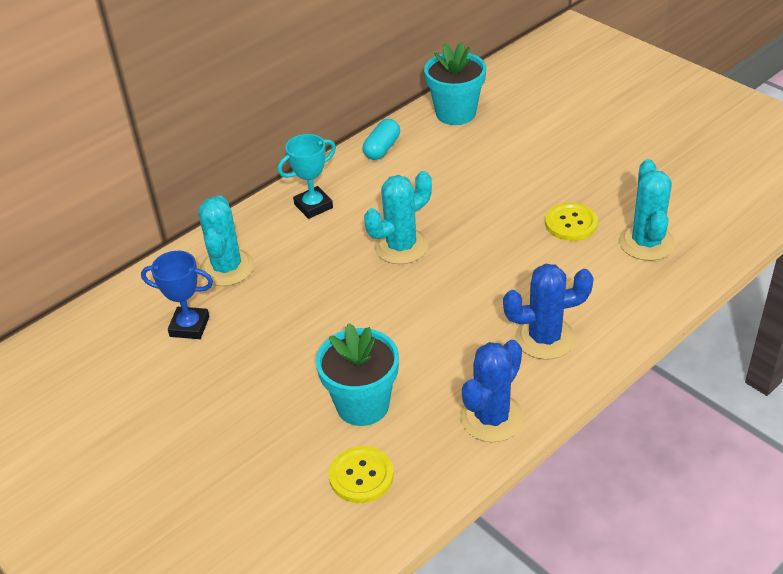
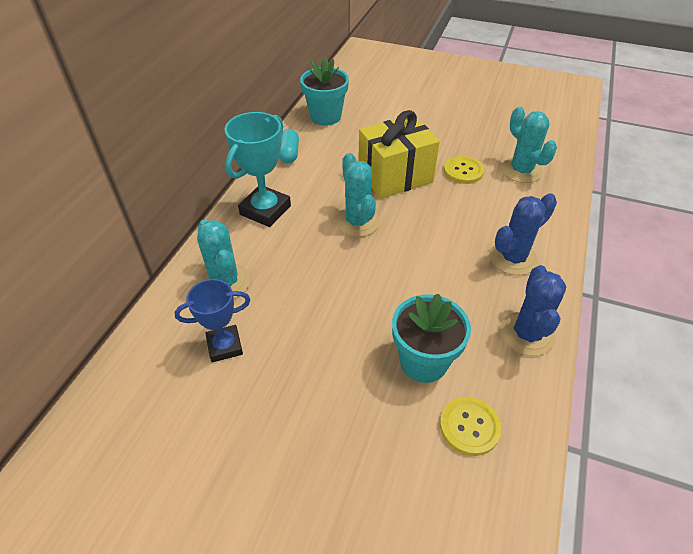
camera: 30 degrees left, 5 degrees up
turquoise trophy [278,134,336,219] -> turquoise trophy [224,112,291,227], size x1.50
turquoise cactus [364,171,432,264] -> turquoise cactus turned 45 degrees counterclockwise [335,153,380,237]
none -> yellow gift [358,110,440,199]

